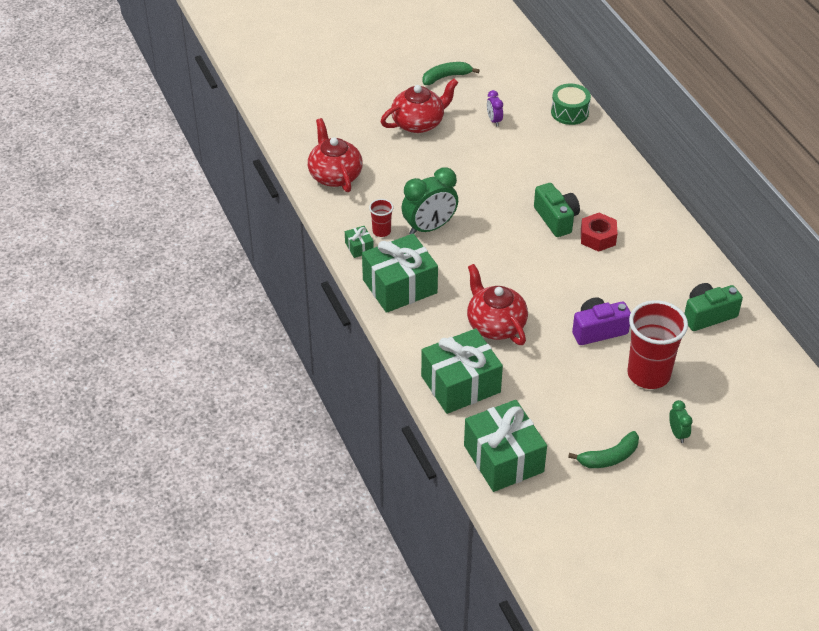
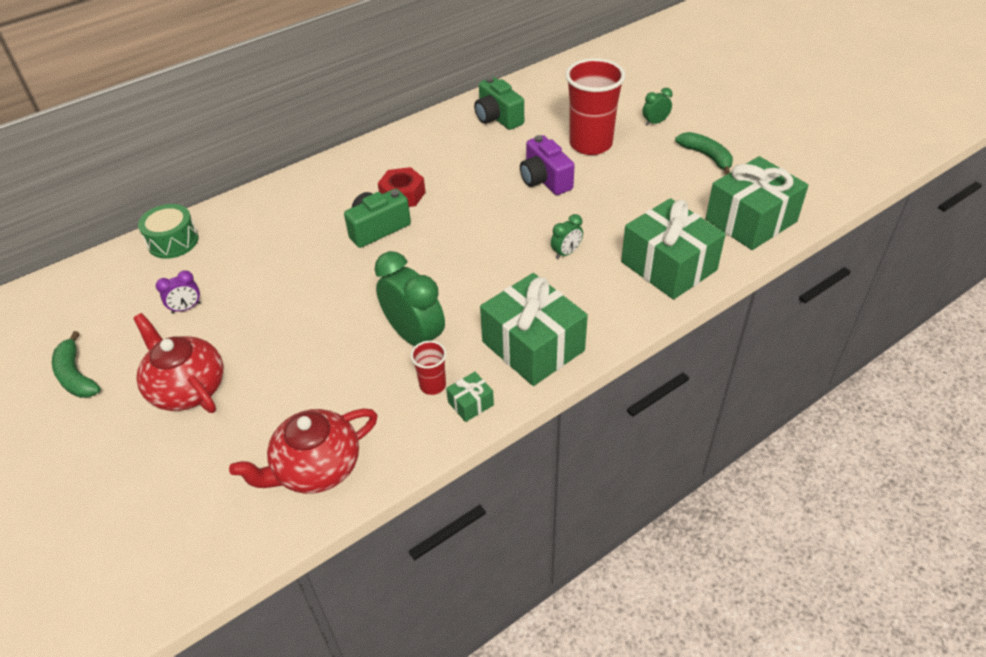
camera: 100 degrees left, 0 degrees up
red teapot [467,264,528,345] -> green clock [551,214,583,259]

